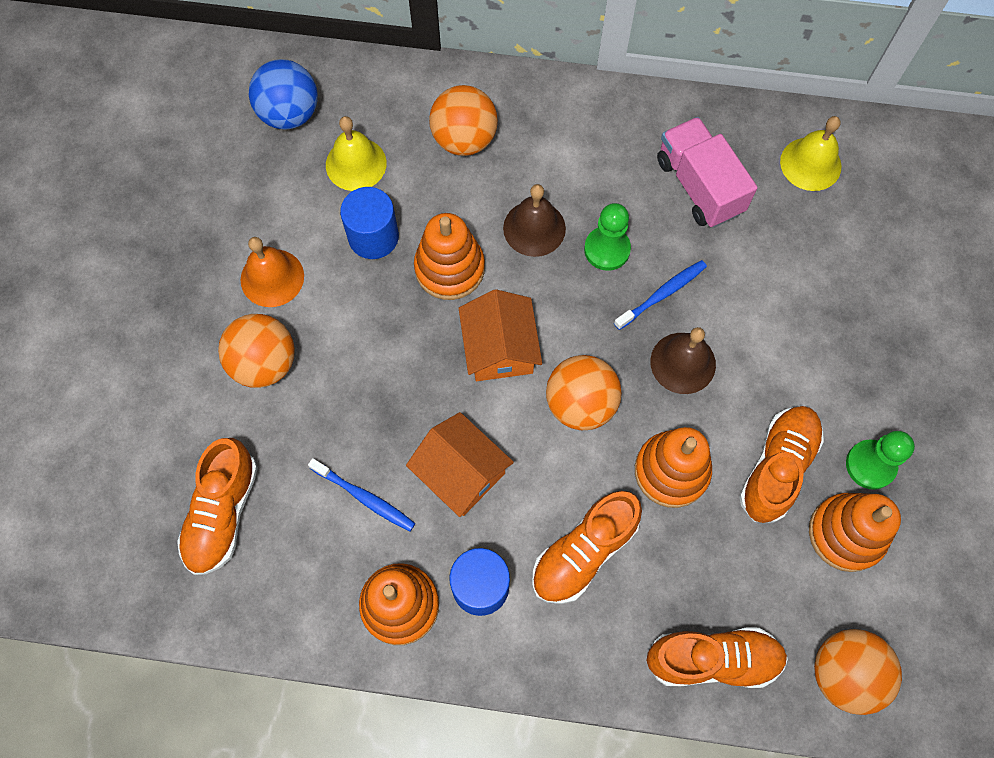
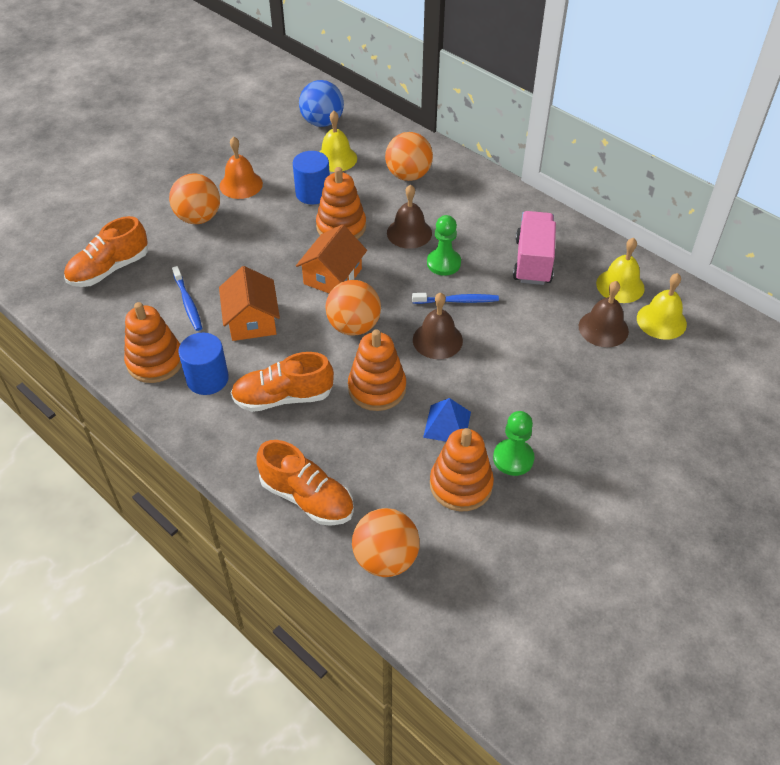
camera: 35 degrees right, 20 degrees down
orange shoe [739,406,824,523] -> blue pyramid [423,398,471,442]
none -> brown bell [579,281,629,347]
none -> yellow bell [637,273,687,340]

